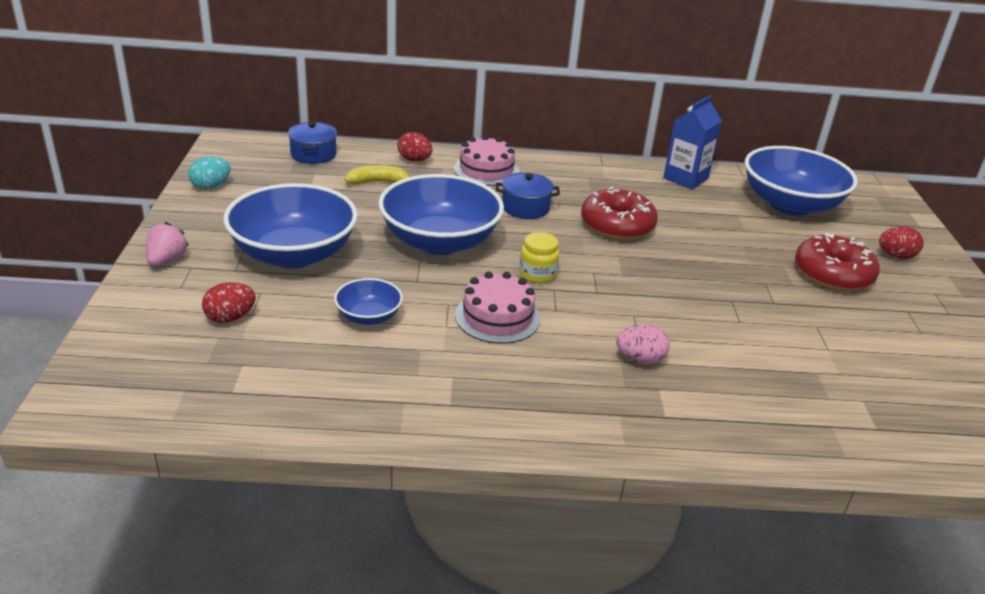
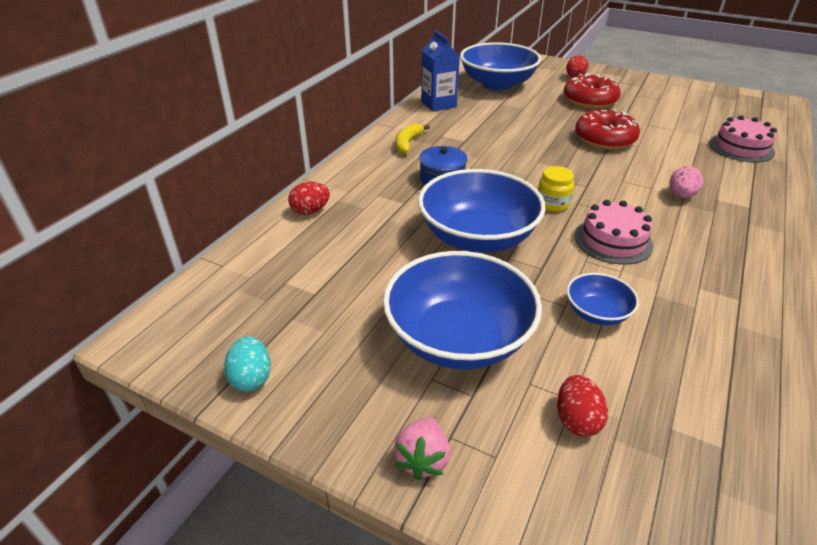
camera: 60 degrees left, 5 degrees up
pink strawberry [146,222,189,266] -> pink strawberry turned 120 degrees counterclockwise [394,417,450,480]
blue pot [288,122,337,164] -> none
yellow banana [345,165,410,184] -> yellow banana moved to [396,123,430,154]
pink cake [454,135,519,186] -> pink cake moved to [709,116,777,162]
red donut [581,187,658,240] -> red donut moved to [575,109,640,150]

